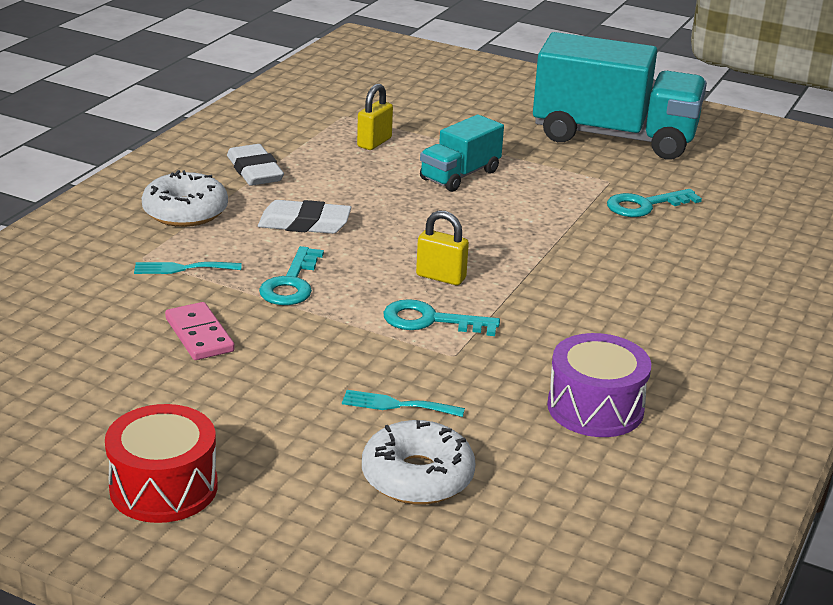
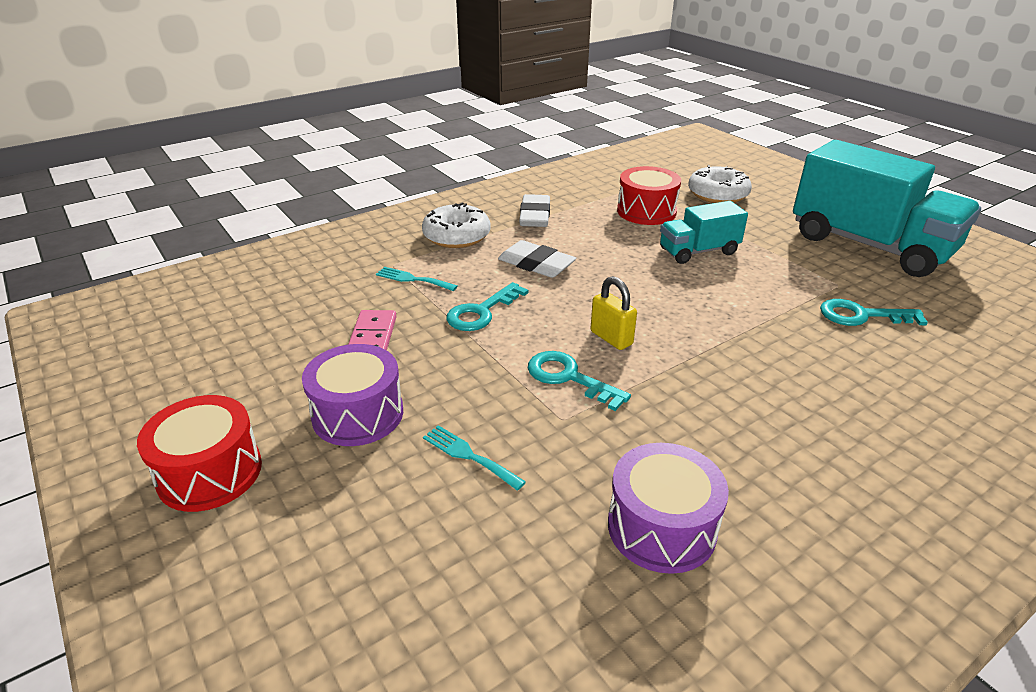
camera: 30 degrees right, 5 degrees up
yellow padlock [357,84,393,150] -> red drum [617,166,681,225]
white donut [362,420,476,505] -> white donut moved to [688,165,752,203]
none -> purple drum [302,344,403,446]

